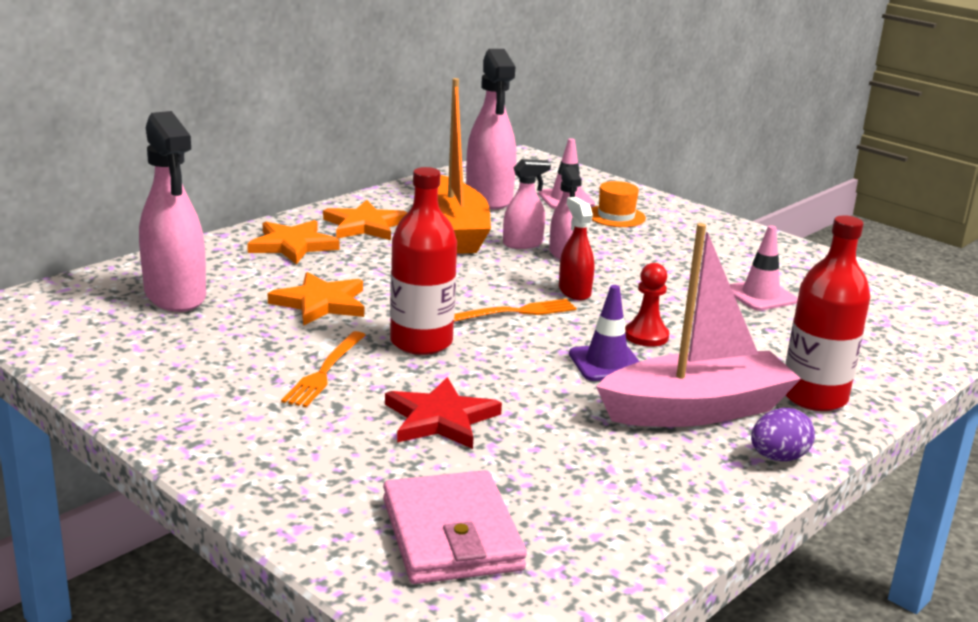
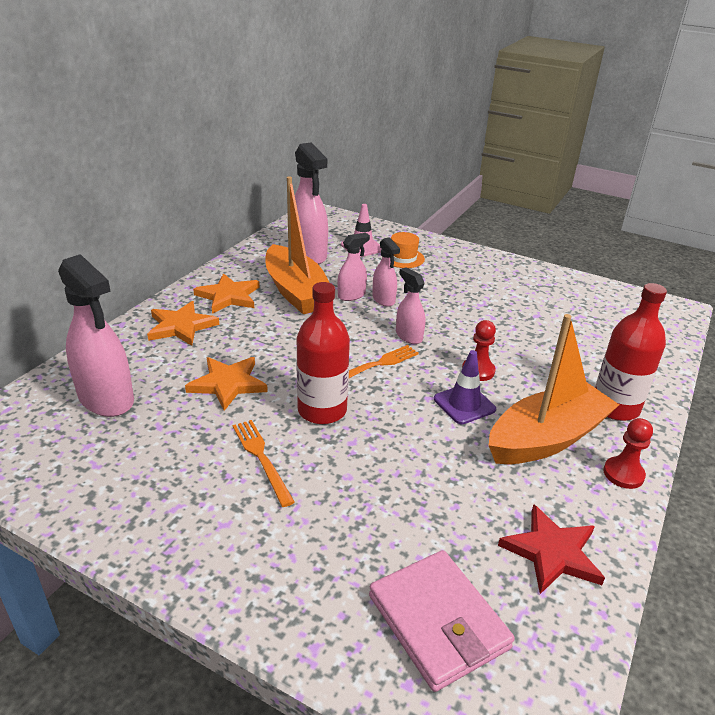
camera: 15 degrees left, 10 degrees up
orange fork [281,331,366,407] -> orange fork turned 150 degrees clockwise [233,420,295,507]
red star [385,377,502,449] -> red star moved to [498,504,605,594]
red spray bottle [559,197,594,300] -> pink spray bottle [396,267,426,344]
pink boat [596,223,801,427] -> orange boat [488,314,619,464]
pink traffic cone [730,225,798,311] -> none
purple egg [751,408,815,461] -> red pawn [603,418,653,489]

